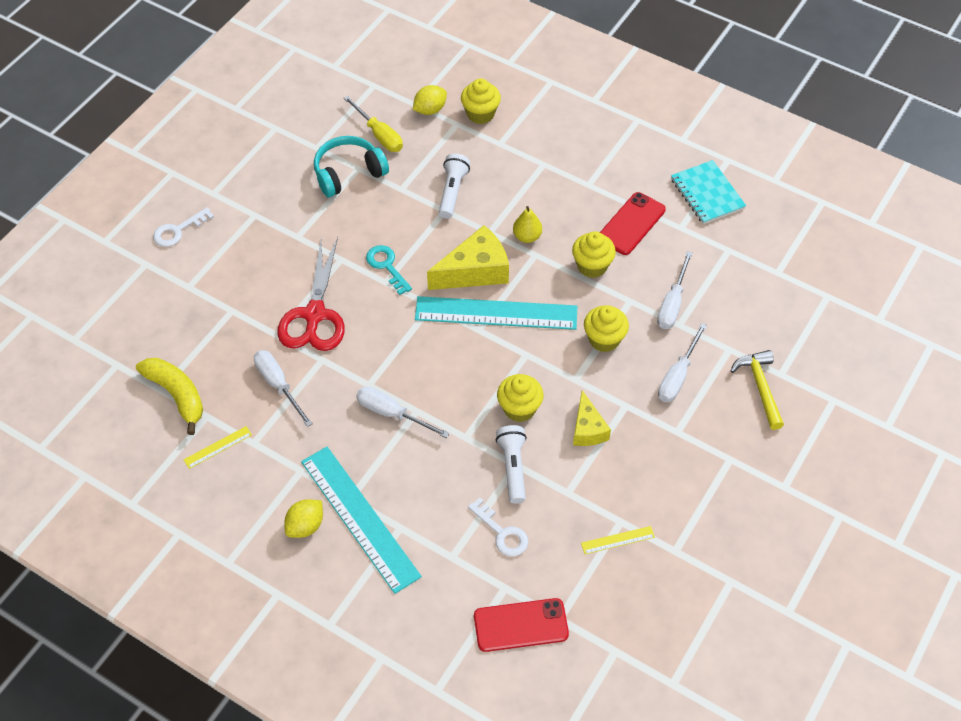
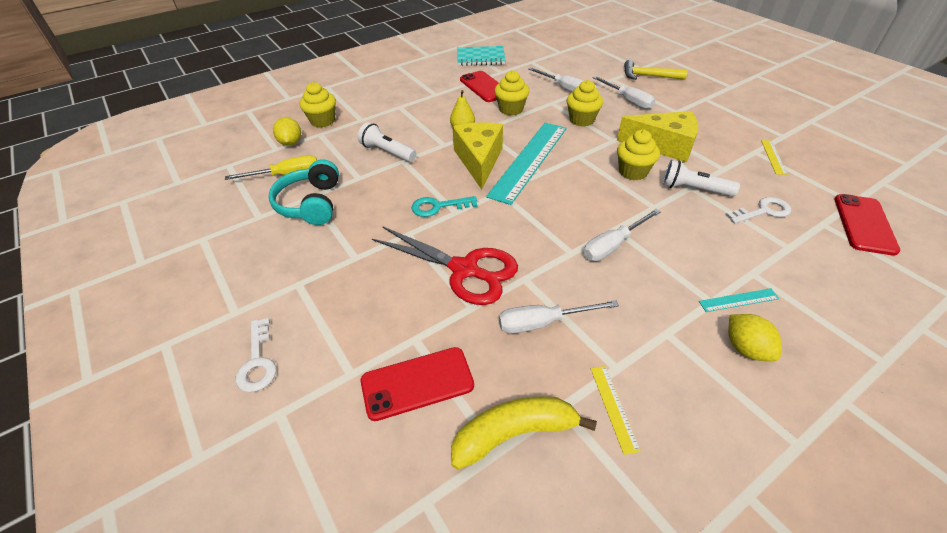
camera: 65 degrees left, 10 degrees down
turquoise ruler [301,447,422,594] -> turquoise ruler [699,288,779,312], size x0.41
yellow cheese [573,390,611,446] -> yellow cheese [617,111,698,162], size x1.62
none -> red phone [361,347,474,421]

